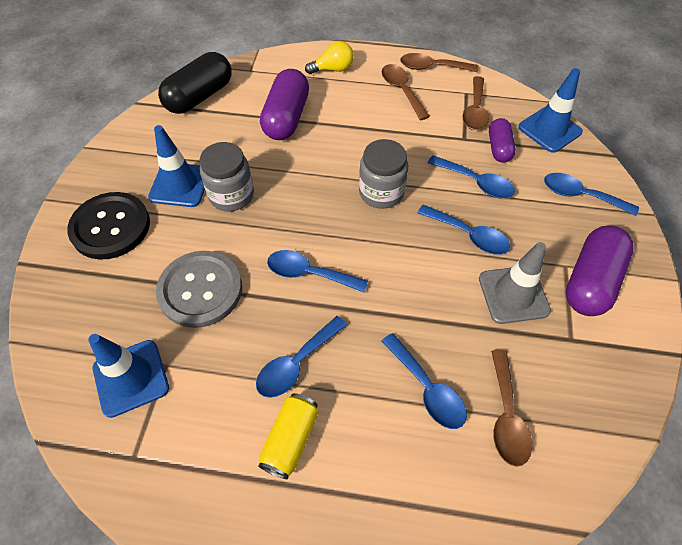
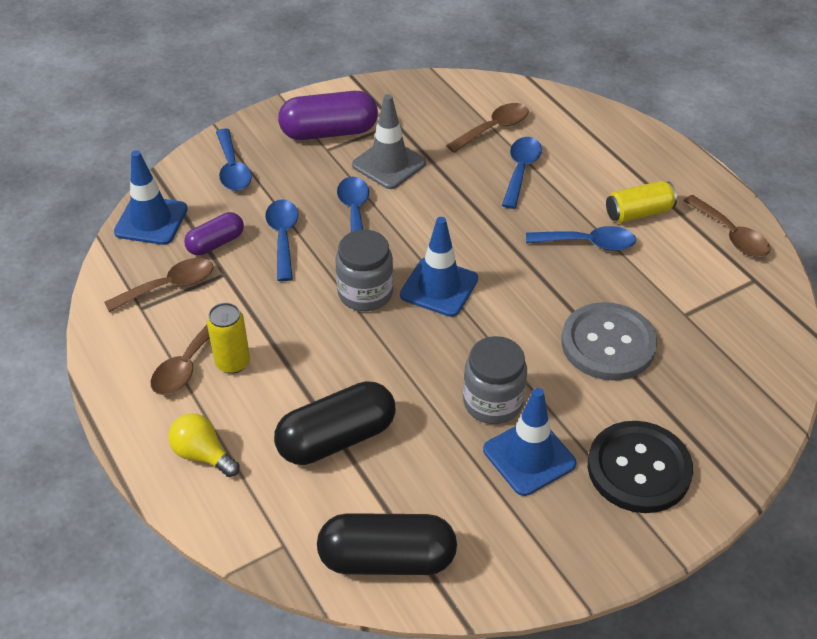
camera: 130 degrees left, 10 degrees down
blue traffic cone [88,334,169,418] -> blue traffic cone moved to [400,217,478,317]
purple capsule [260,69,309,140] -> black capsule [274,381,395,465]
blue spoon [267,250,368,293] -> none
brown spoon [400,53,479,72] -> brown spoon moved to [683,195,770,257]
none -> yellow can [207,303,250,374]

